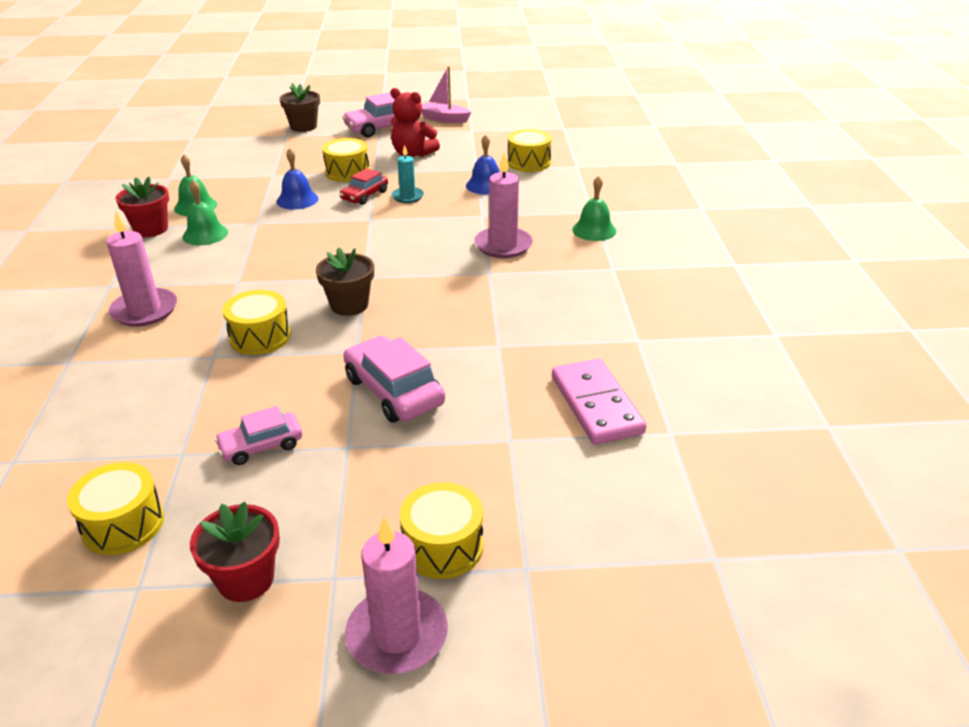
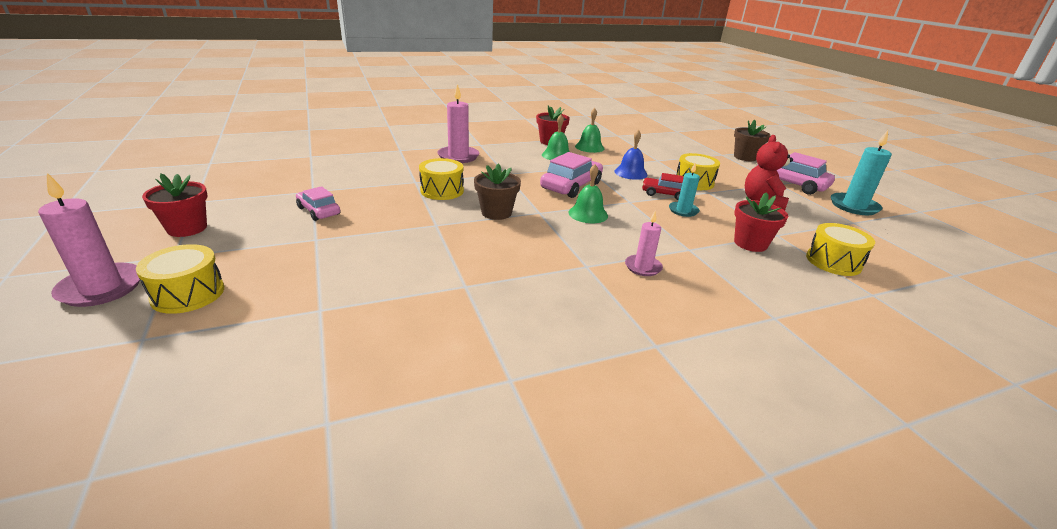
camera: 70 degrees right, 5 degrees down
yellow drum [67,462,164,555] -> none
pink car [343,336,445,422] -> pink car moved to [540,152,603,198]
pink boat [422,66,471,123] -> turquoise candle [831,130,892,215]
blue bell [466,134,499,194] -> red flower pot [734,192,788,252]
pink candle [474,152,533,258] -> pink candle [625,211,663,276], size x0.61
pink domino [552,359,646,445] -> none
green bell [572,176,616,241] -> green bell moved to [568,164,608,223]

